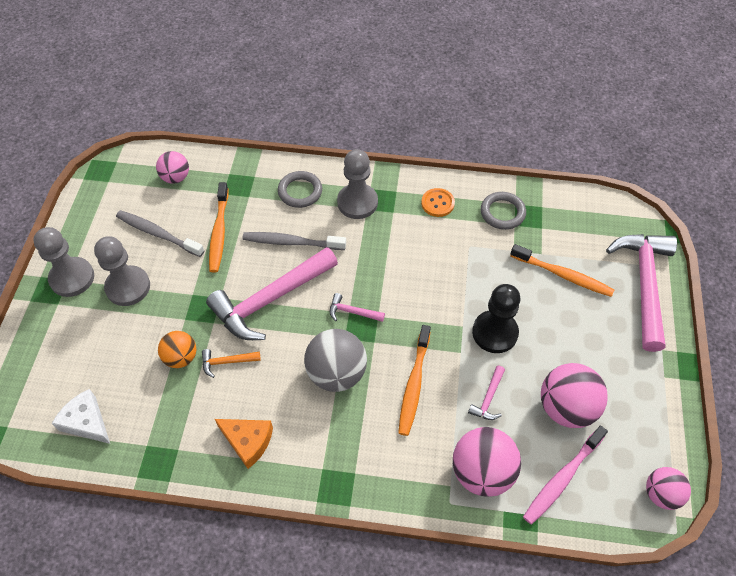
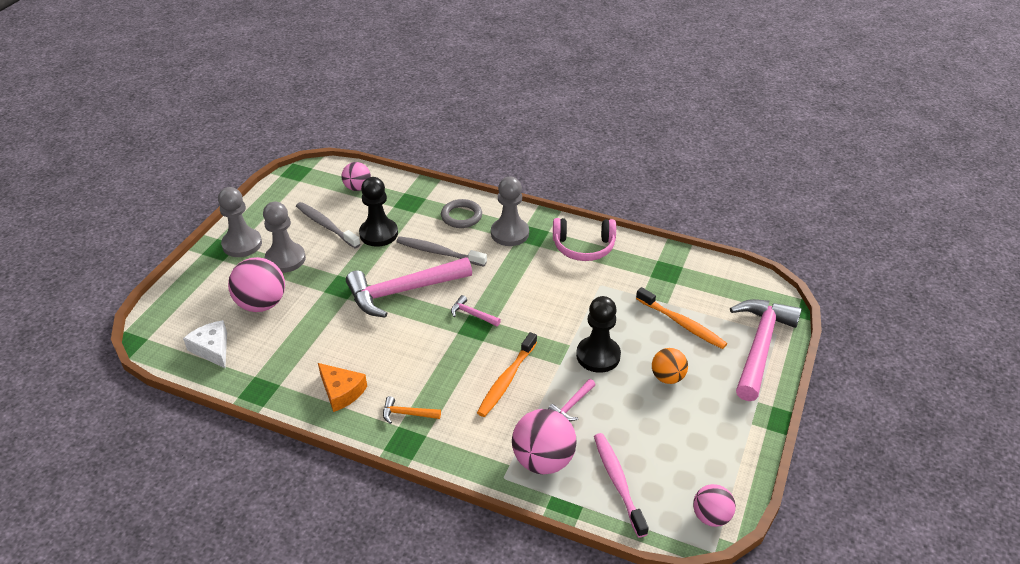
camera: 15 degrees right, 15 degrees down
orange ball [158,331,196,368] -> orange ball moved to [652,348,688,384]
orange hammer [202,349,261,378] -> orange hammer moved to [383,396,441,424]
orange toothbrush [209,182,229,273] -> black pawn [359,177,398,247]
grey ball [304,329,367,392] -> none
orange button [421,188,455,217] -> pink headphones [553,218,616,261]
grey ring [481,192,526,230] -> none
pink toothbrush [523,425,608,525] -> pink toothbrush turned 105 degrees clockwise [594,433,649,538]
pink ball [541,363,608,428] -> pink ball moved to [228,257,285,312]

